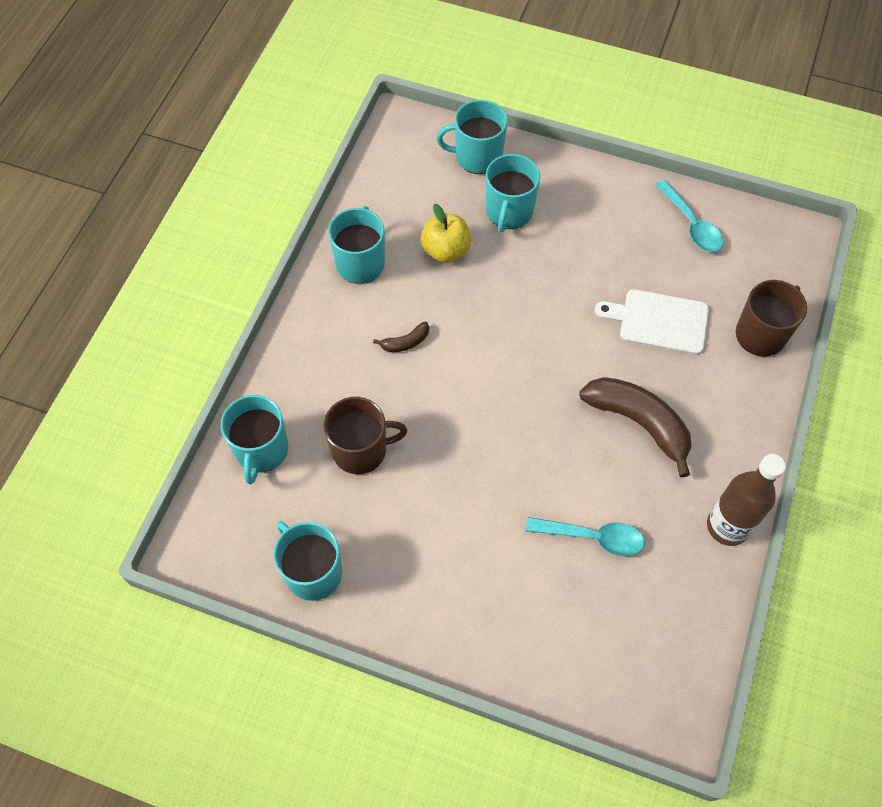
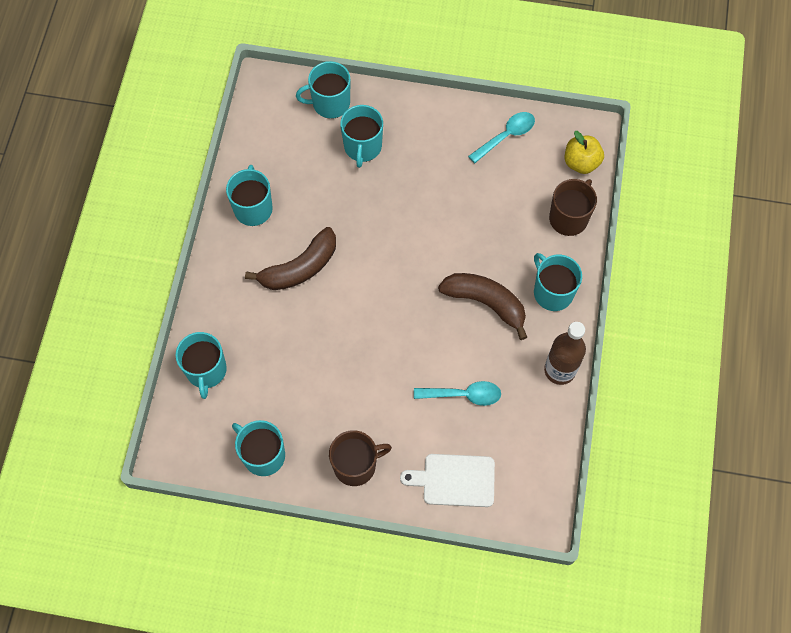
camera: 10 degrees left, 5 degrees up
brown mug [324,397,407,474] -> brown mug moved to [329,430,392,486]
brown banana [373,322,429,352] -> brown banana [245,227,336,290], size x2.20
yellow apple [421,204,471,263] -> yellow apple moved to [565,131,604,174]
white cutting board [595,289,709,355] -> white cutting board moved to [400,454,495,507]
turquoise spoon [655,180,724,253] -> turquoise spoon turned 90 degrees counterclockwise [468,112,535,163]
none -> turquoise mug [534,253,582,311]

